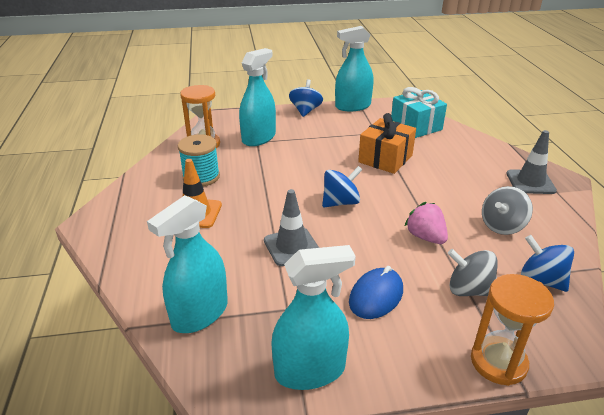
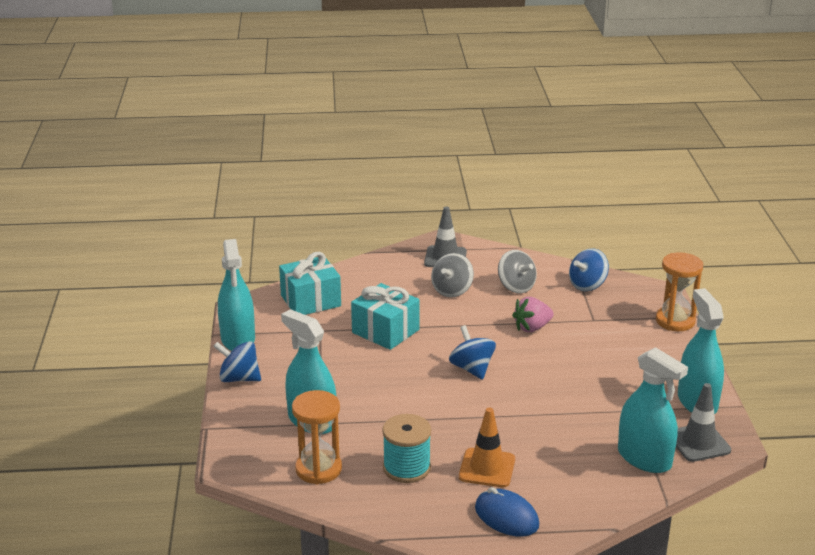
camera: 85 degrees left, 5 degrees down
grey traffic cone [264,189,319,266] -> grey traffic cone moved to [676,383,731,462]
blue mouse [349,266,403,319] -> blue mouse moved to [475,487,539,537]
orange gift [358,113,416,174] -> turquoise gift [351,283,420,350]
grey spinning top [448,249,497,296] -> grey spinning top moved to [431,253,474,298]

